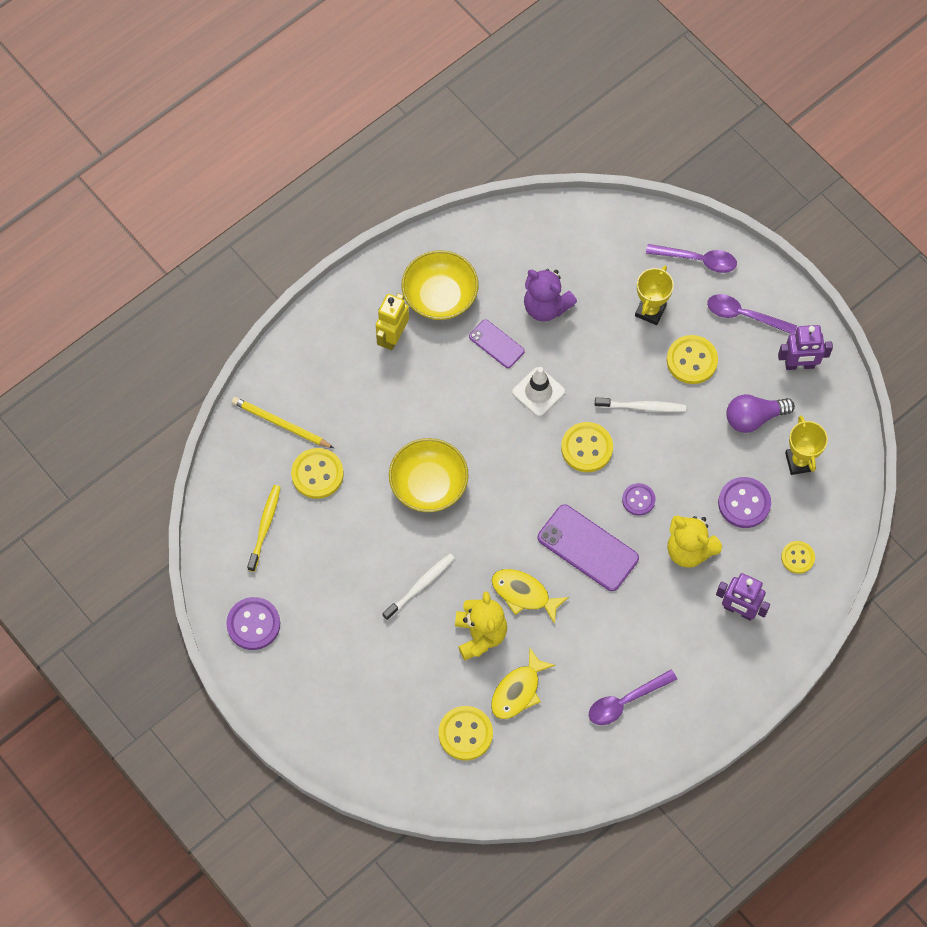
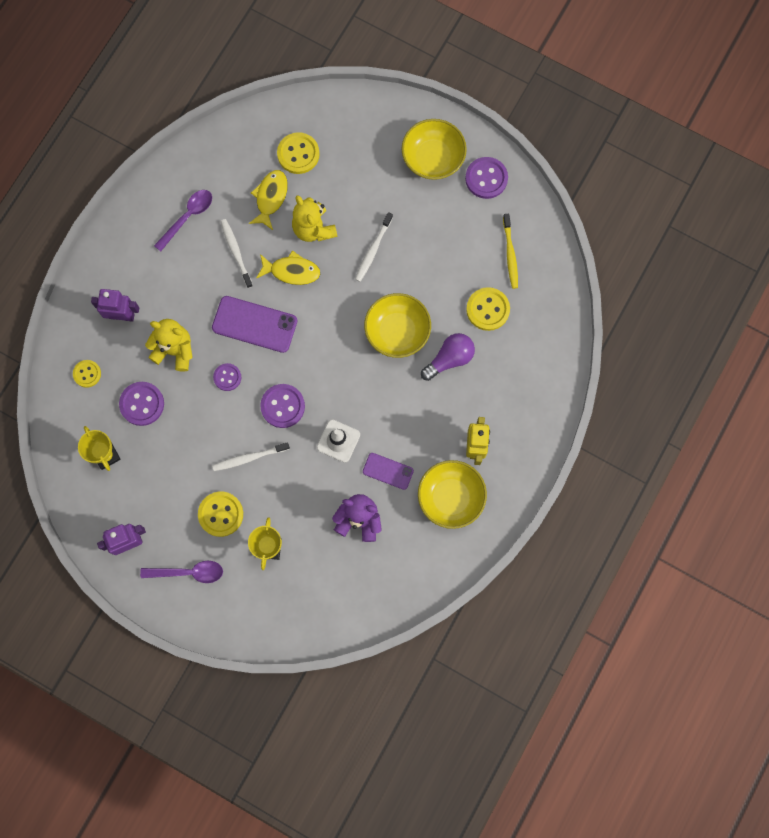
camera: 160 degrees right, 10 degrees up
yellow pencil [232,397,334,448] -> none
yellow button [561,422,613,472] -> purple button [260,384,305,428]
purple spoon [646,244,737,273] -> none
purple light bulb [726,394,795,433] -> purple light bulb moved to [421,333,475,381]
none -> white toothbrush [220,219,253,288]
none -> yellow bowl [401,119,467,180]

